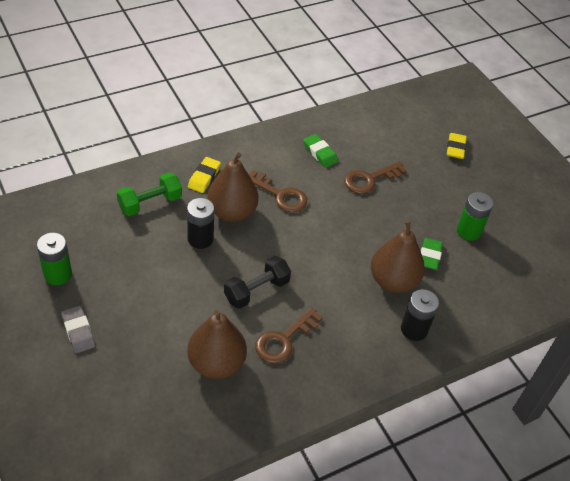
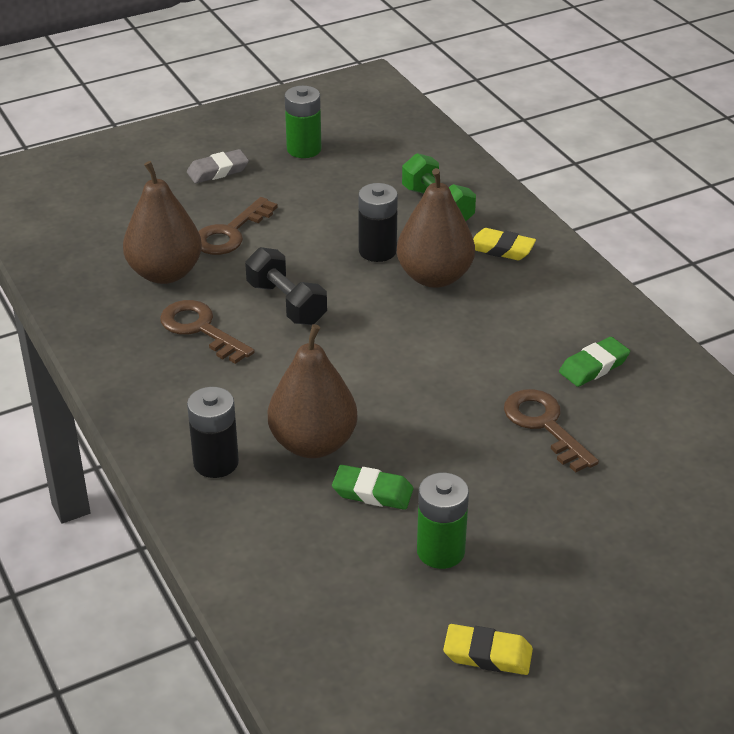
camera: 95 degrees right, 10 degrees down
brown key [249,170,307,212] -> brown key moved to [198,197,278,255]
yellow eraser [447,133,467,159] -> yellow eraser moved to [443,624,533,675]

